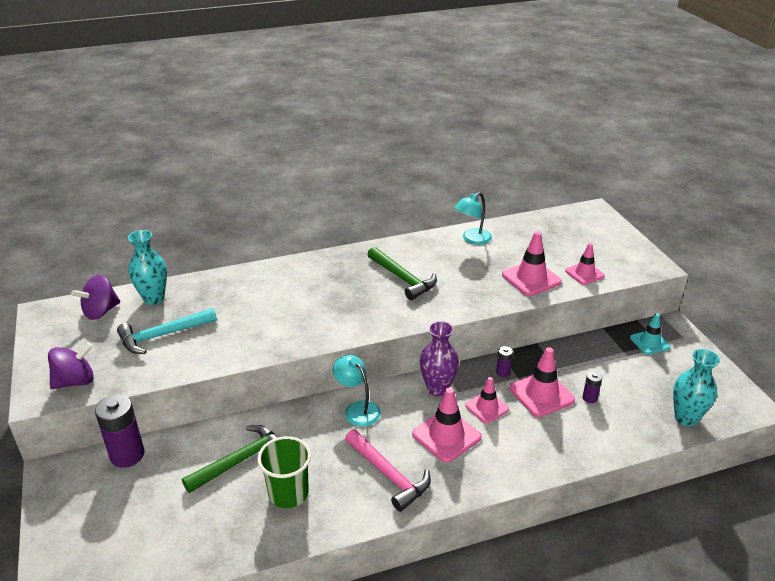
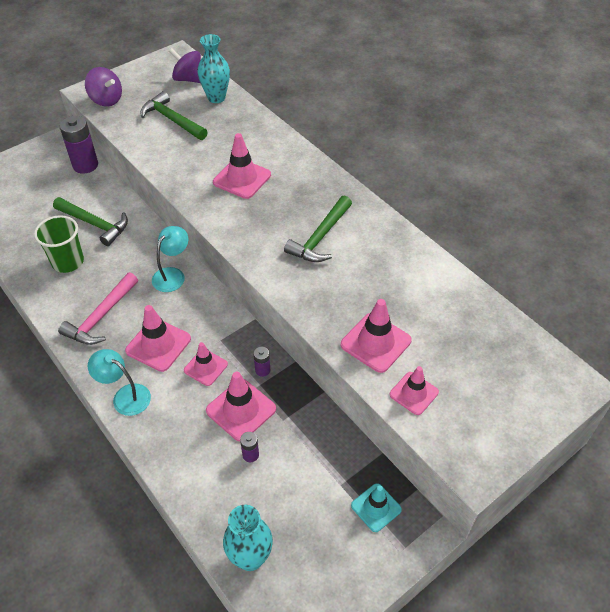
camera: 70 degrees right, 15 degrees up
turquoise hammer [117,308,217,354] -> green hammer [140,91,207,140]
purple vase [420,321,459,396] -> none
turquoise lamp [455,192,492,245] -> turquoise lamp moved to [88,349,151,416]
none -> pink traffic cone [213,133,271,199]

